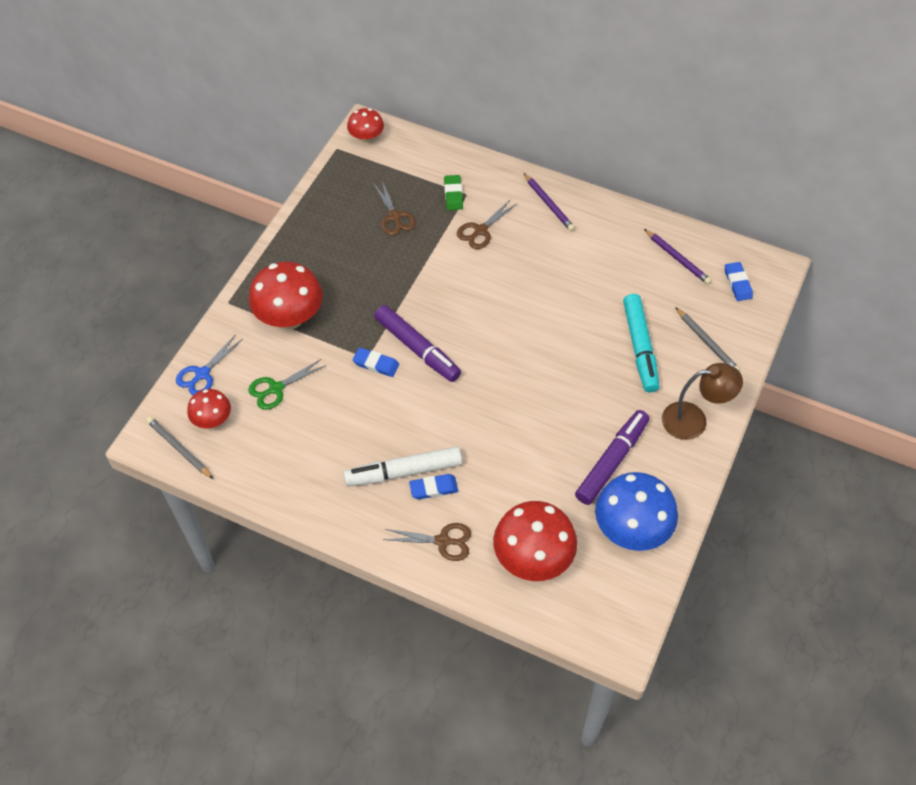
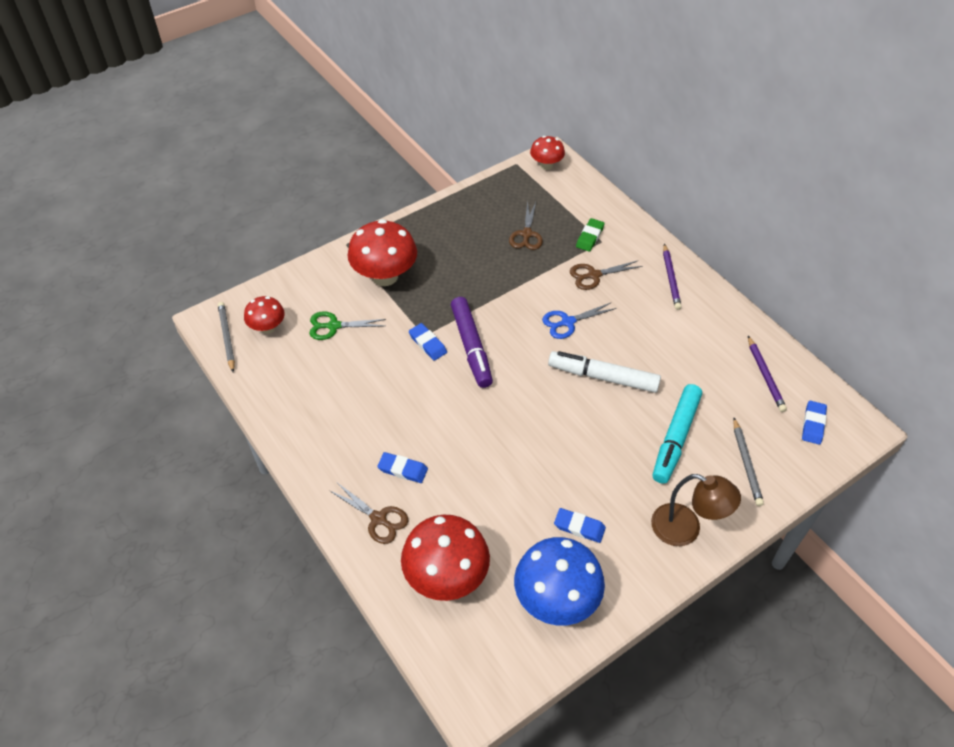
camera: 30 degrees right, 5 degrees down
blue scissors [176,334,243,395] -> blue scissors moved to [542,302,616,339]
white marker [343,447,462,487] -> white marker moved to [548,351,661,393]
purple marker [575,410,649,505] -> blue eraser [554,508,606,543]

